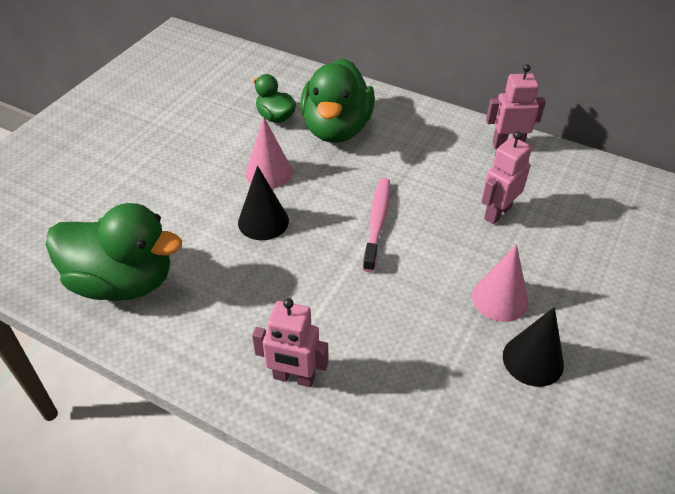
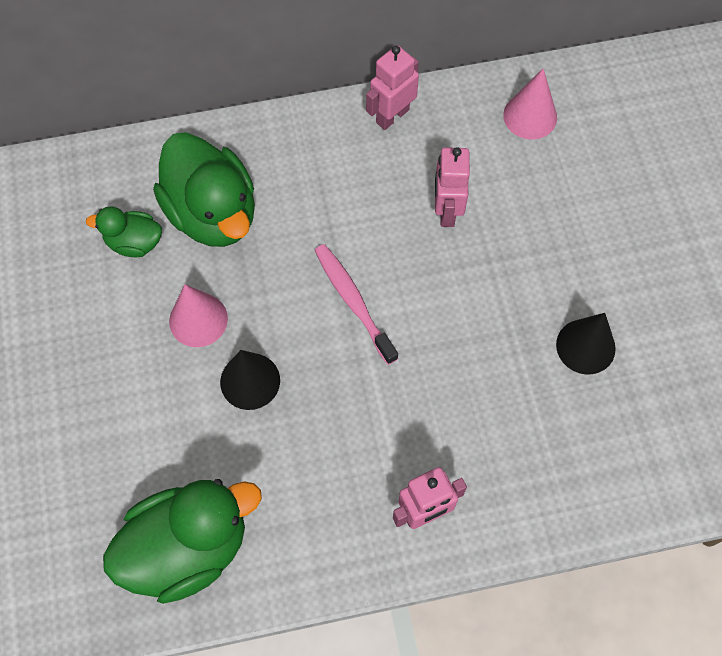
camera: 40 degrees left, 20 degrees up
pink cone [472,244,529,322] -> pink cone moved to [503,68,557,139]

